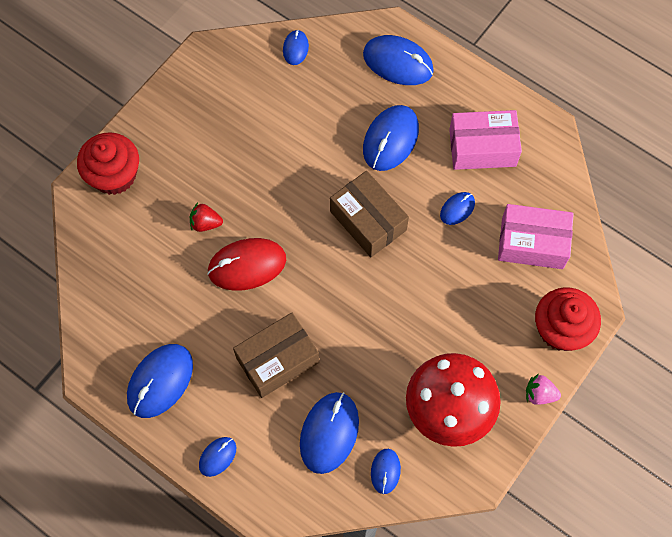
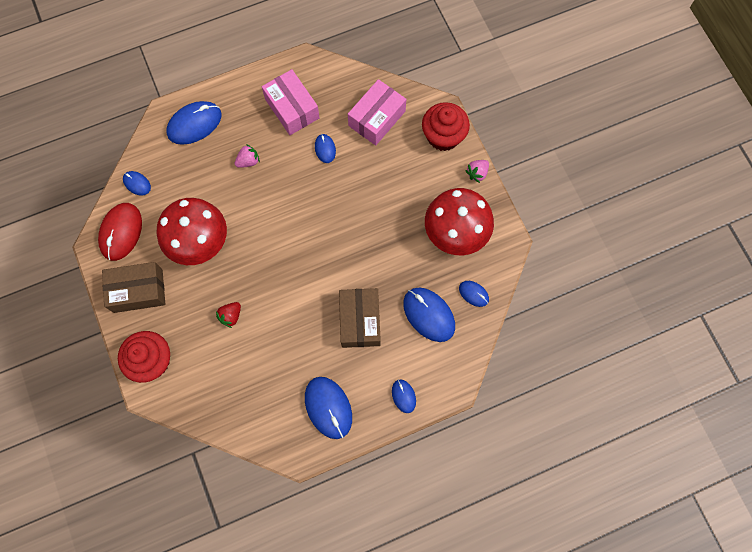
camera: 60 degrees left, 5 degrees up
red mouse [207,238,286,291] -> red mouse moved to [98,203,142,261]
brown box [330,171,409,257] -> brown box moved to [102,262,165,313]
blue mouse [363,105,419,171] -> pink strawberry [235,144,260,168]
pink box [449,110,522,170] -> pink box turned 60 degrees counterclockwise [262,69,320,135]
none -> red mushroom [156,198,227,265]

